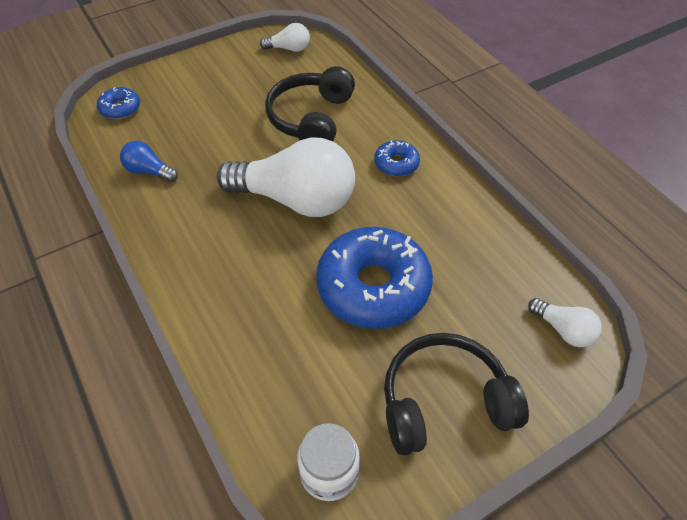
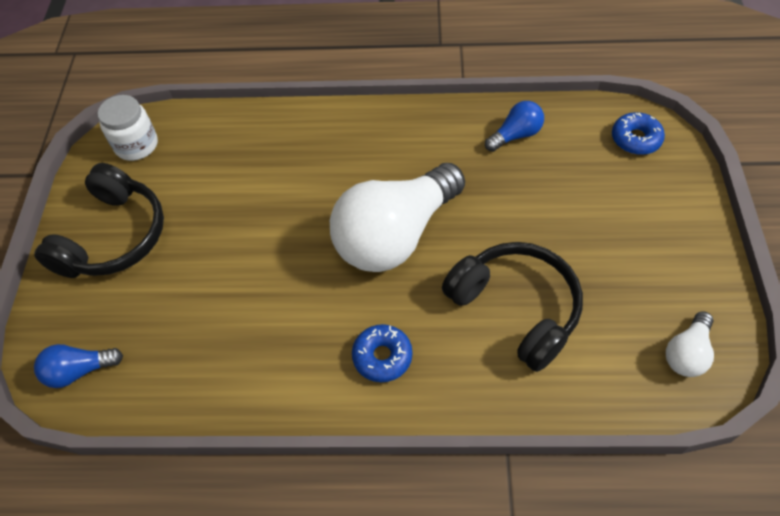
camera: 125 degrees right, 5 degrees up
blue donut [316,227,433,329] -> none
white light bulb [528,298,602,347] -> blue light bulb [34,344,123,388]

